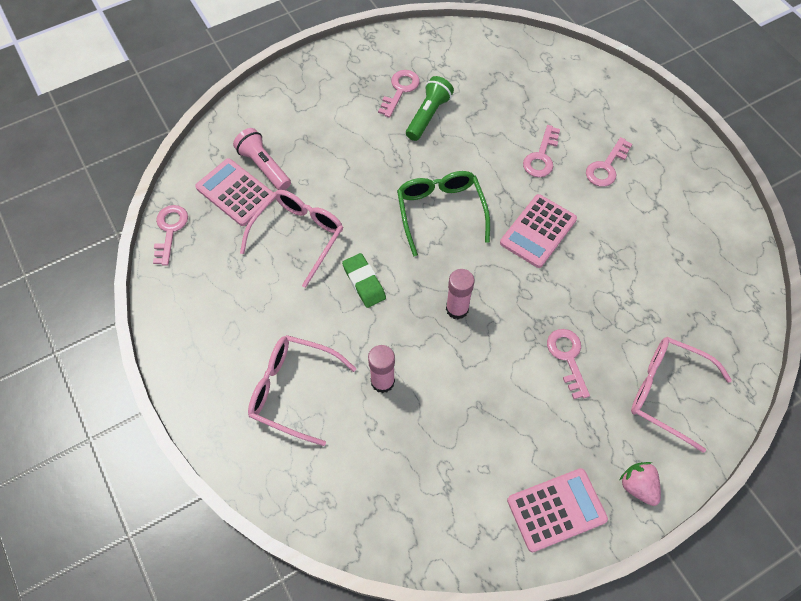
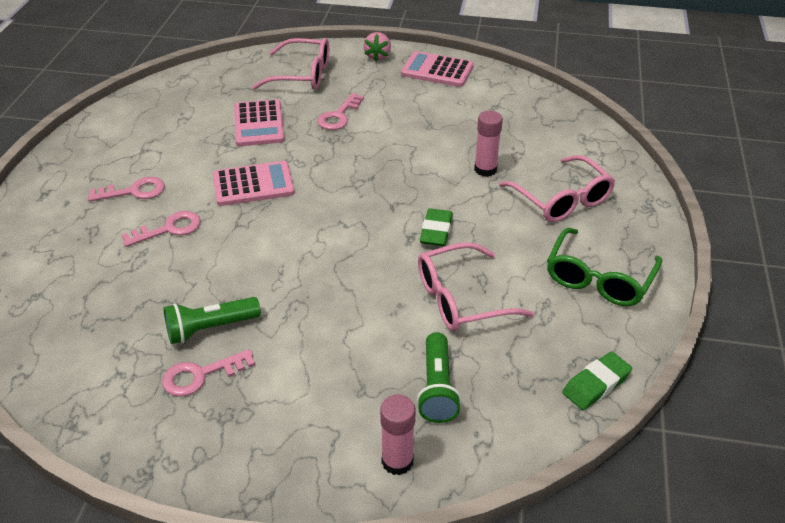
camera: 140 degrees left, 20 degrees down
pink key [153,205,188,266] -> green eraser [562,351,632,410]
pink calculator [195,158,276,226] -> pink calculator moved to [234,99,285,146]
pink flashlight [233,128,291,190] -> green flashlight [417,332,461,423]
green glasses [397,171,490,256] -> green glasses moved to [547,228,662,306]
pink glue stick [446,269,474,320] -> pink glue stick moved to [380,395,415,475]
pink glasses [631,337,732,453] -> pink glasses turned 60 degrees counterclockwise [252,38,329,90]

